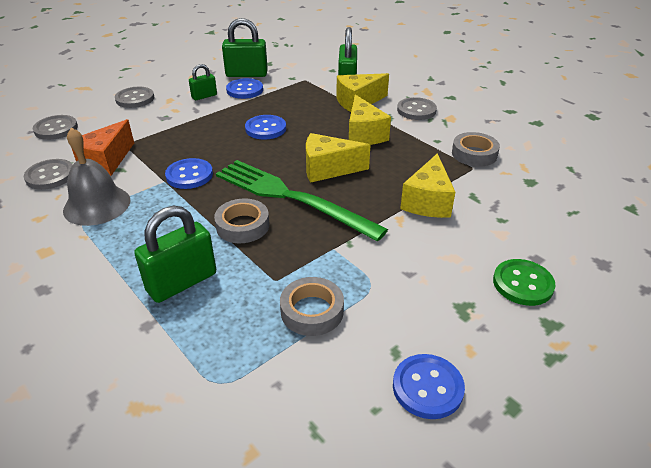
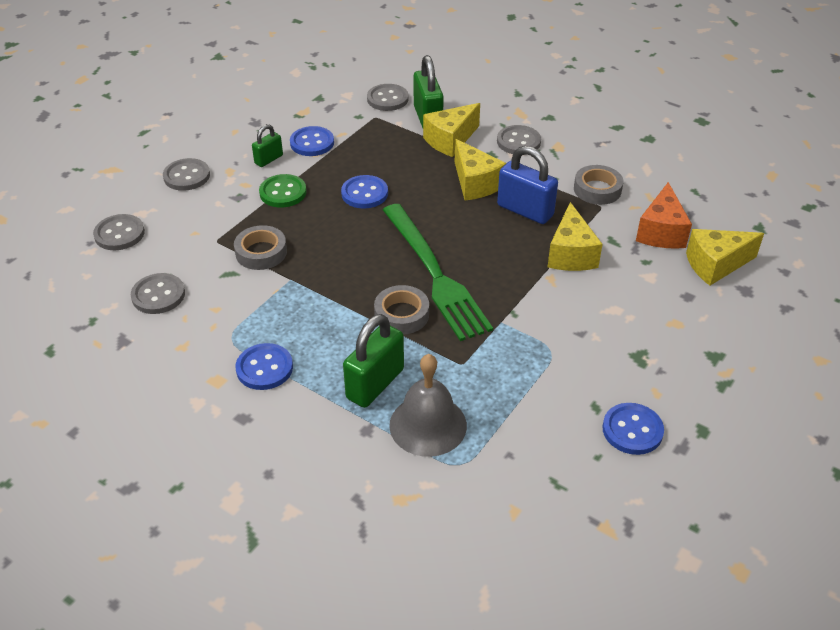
camera: 15 degrees left, 5 degrees up
grey bell [63,128,131,226] -> grey bell moved to [389,354,467,457]
orange cheese [71,119,134,176] -> orange cheese moved to [636,182,692,249]
blue button [165,158,213,189] -> blue button moved to [236,343,293,390]
green fork [216,160,388,242] -> green fork turned 135 degrees counterclockwise [383,204,493,341]
green padlock [222,18,268,77] -> none
grey tape [280,277,344,336] -> grey tape moved to [234,225,287,270]
yellow cheese [306,133,370,183] -> yellow cheese moved to [686,229,764,286]
green button [493,259,555,306] -> green button moved to [259,174,307,208]
none -> grey button [367,84,408,111]
none -> blue padlock [497,146,558,224]

